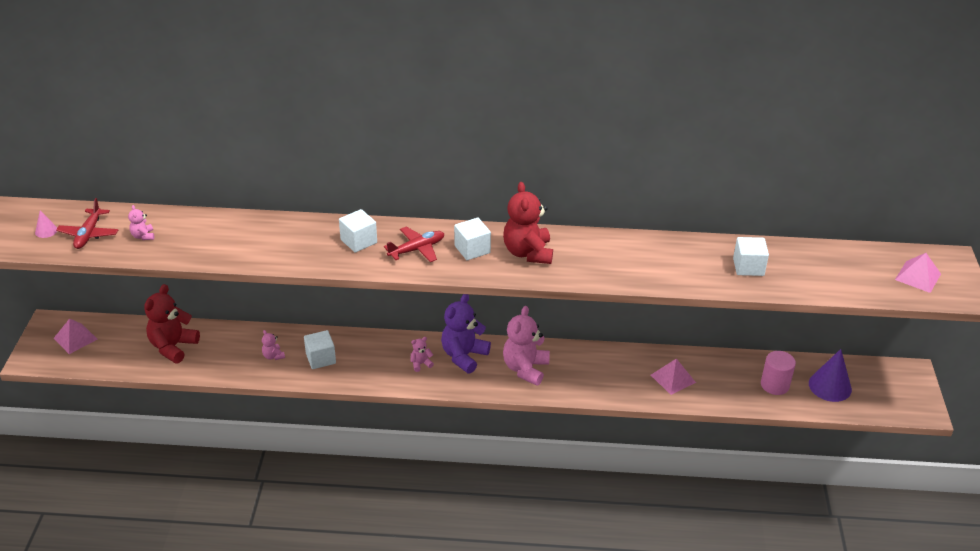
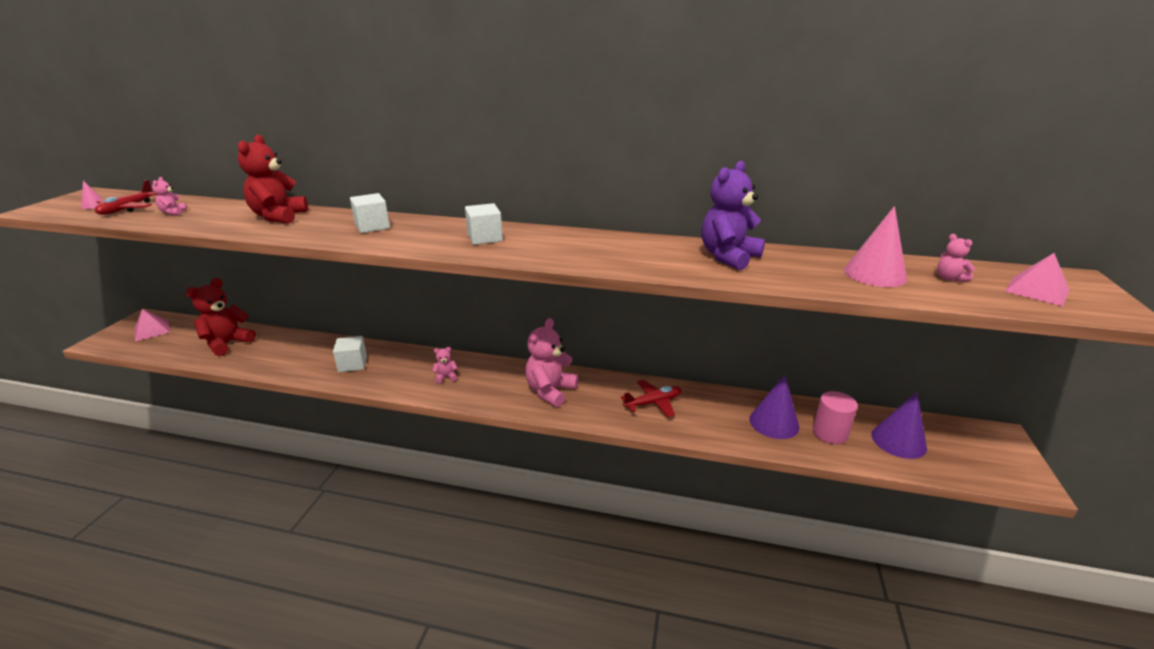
camera: 10 degrees right, 10 degrees down
pink teddy bear [262,330,285,360] -> pink teddy bear moved to [937,234,975,282]
red plane [384,227,444,262] -> red plane moved to [621,380,682,417]
purple teddy bear [441,294,491,374] -> purple teddy bear moved to [701,161,765,270]
red teddy bear [503,182,553,264] -> red teddy bear moved to [238,134,308,224]
pink pyramid [651,358,696,395] -> none
white cube [733,237,769,276] -> none
none -> purple cone [749,375,799,439]
none -> pink cone [844,206,907,287]

